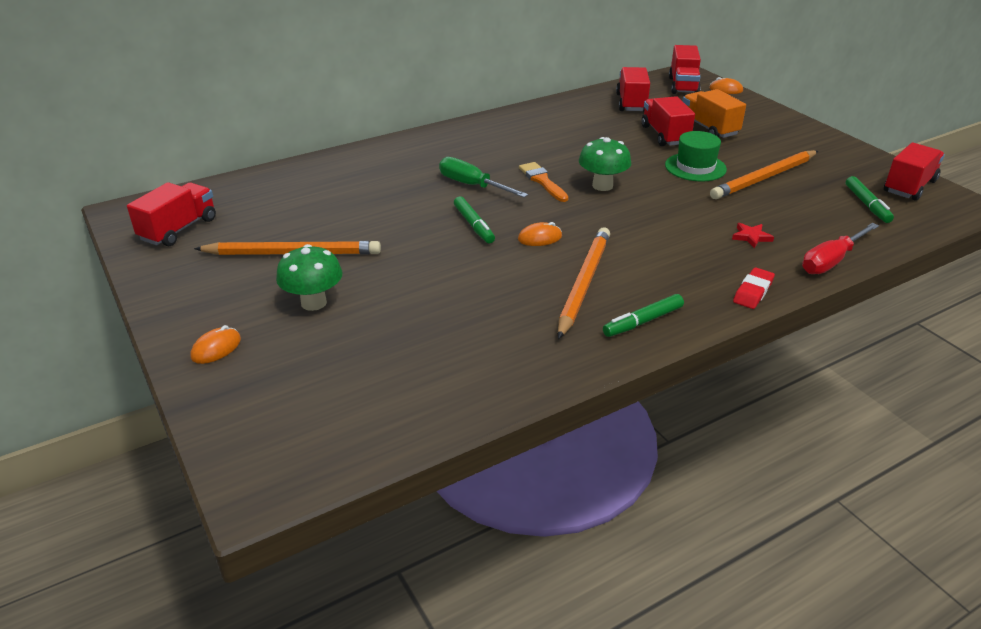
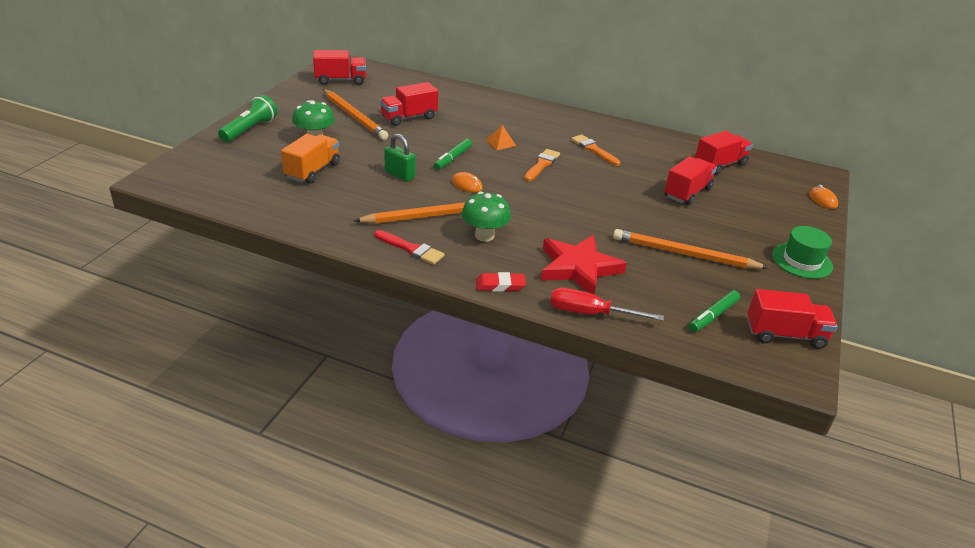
camera: 50 degrees right, 0 degrees up
orange mouse [190,325,241,364] -> green flashlight [218,95,277,142]
green screwdriver [439,157,528,198] -> orange pyramid [486,125,516,150]
green mushroom [579,137,631,191] -> green mushroom moved to [462,192,511,242]
green marker [603,294,684,337] -> red brush [374,230,445,265]
green hat [665,131,727,182] -> green hat moved to [772,226,833,279]
red truck [669,45,701,94] -> red truck moved to [380,82,438,126]
orange truck [682,89,746,138] -> orange truck moved to [281,134,340,184]
red star [732,223,774,248] -> red star [541,235,627,294], size x2.45
none -> green padlock [384,134,415,182]
none -> orange brush [571,135,621,166]

